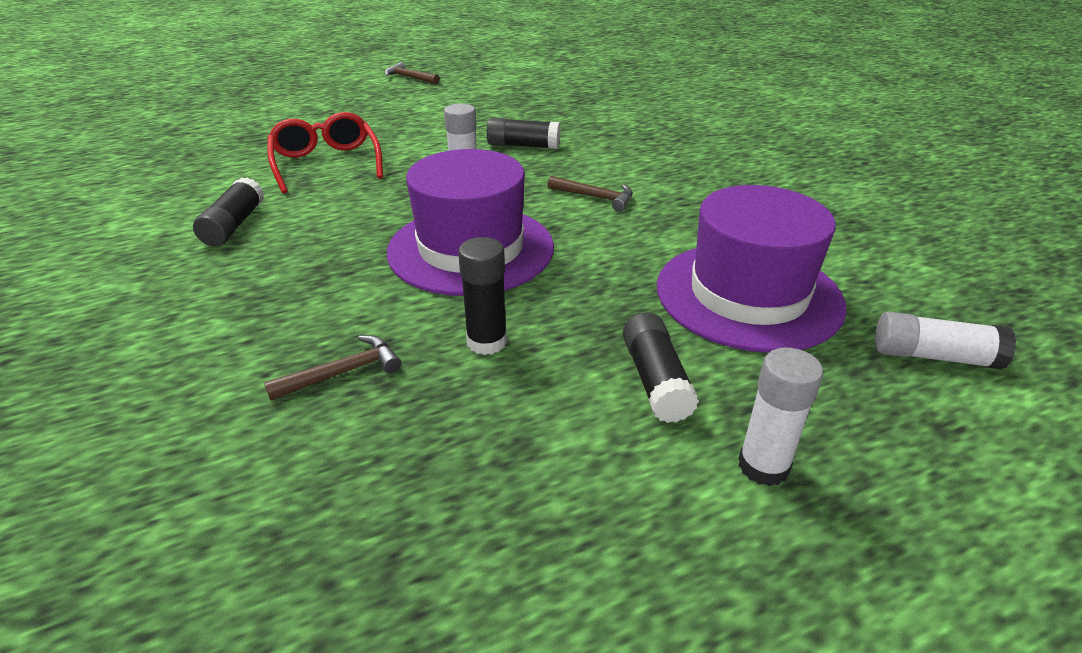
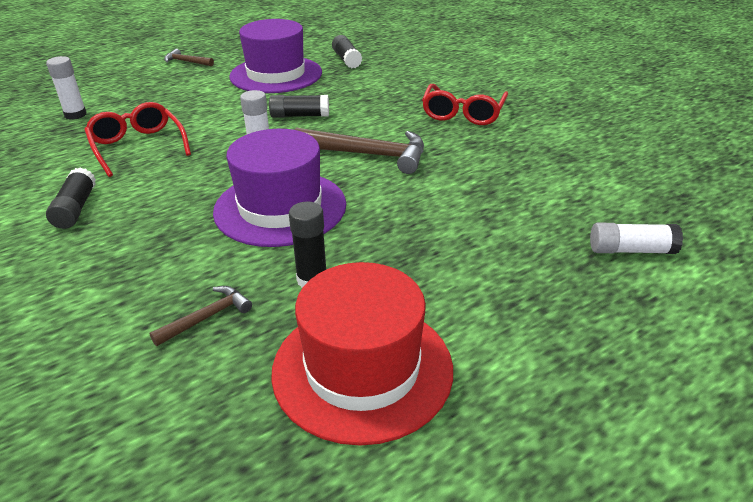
camera: 10 degrees left, 0 degrees up
brown hammer [548,176,633,211] -> brown hammer [294,128,424,174], size x1.92
black glue stick [623,312,699,423] -> black glue stick moved to [332,35,362,68]
purple hat [657,185,846,353] -> purple hat moved to [229,19,322,93]
white glue stick [738,348,823,486] -> white glue stick moved to [46,56,87,120]
none -> red hat [271,262,453,446]
none -> red glasses [422,84,508,125]

